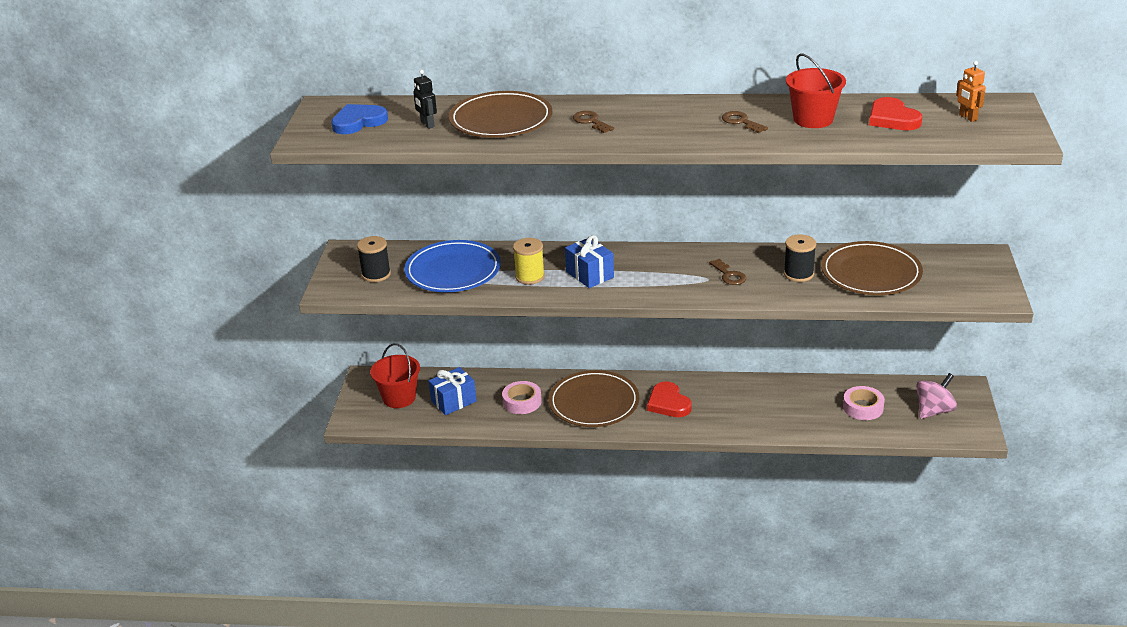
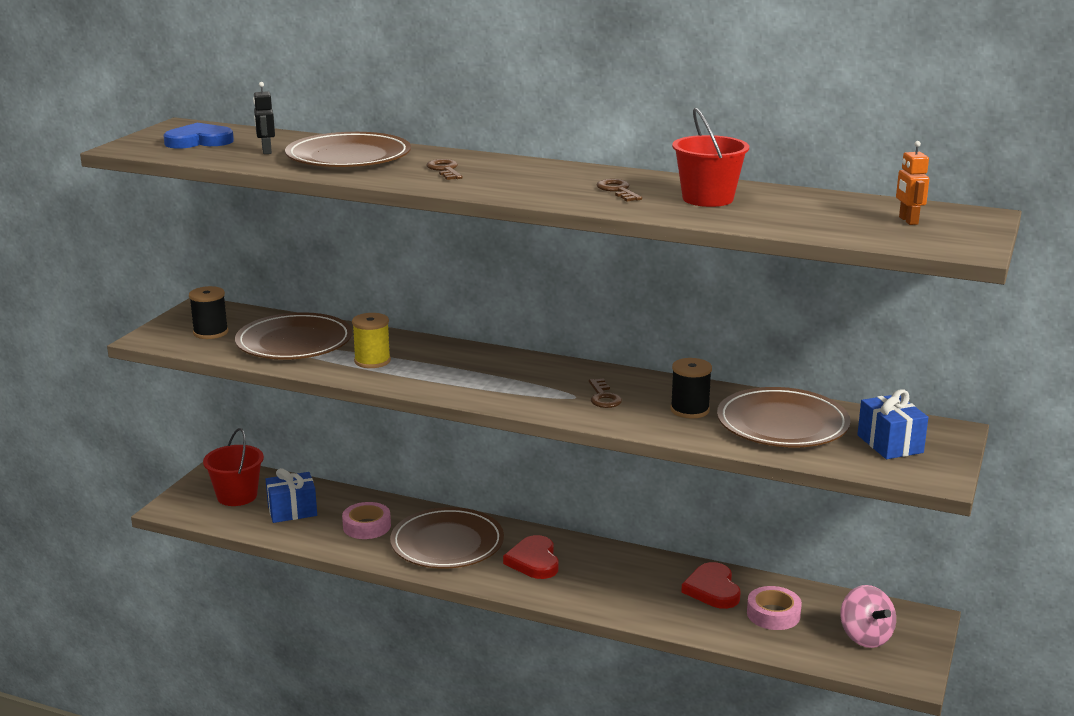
camera: 15 degrees right, 10 degrees down
blue plate [404,240,501,292] -> brown plate [235,312,352,360]
blue gift [565,235,614,288] -> blue gift moved to [857,389,928,459]
red heart [869,97,922,130] -> red heart moved to [681,562,741,609]
pink spinning top [916,373,957,419] -> pink spinning top turned 90 degrees clockwise [840,585,896,648]

